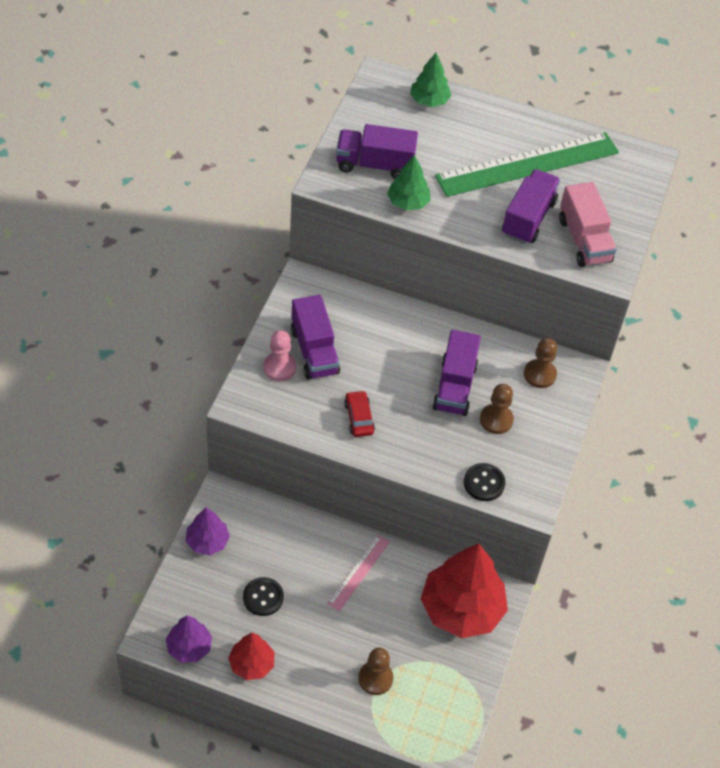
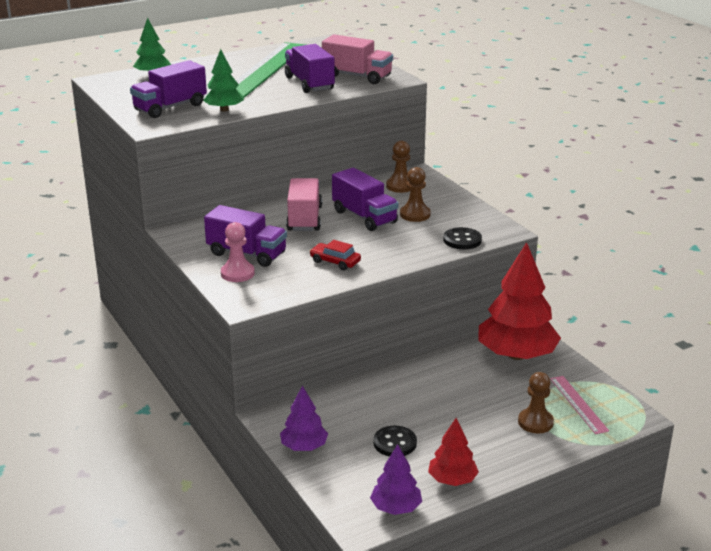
camera: 45 degrees left, 25 degrees down
pink ruler [327,535,390,611] -> pink ruler moved to [550,376,609,434]
none -> pink truck [286,178,322,231]

